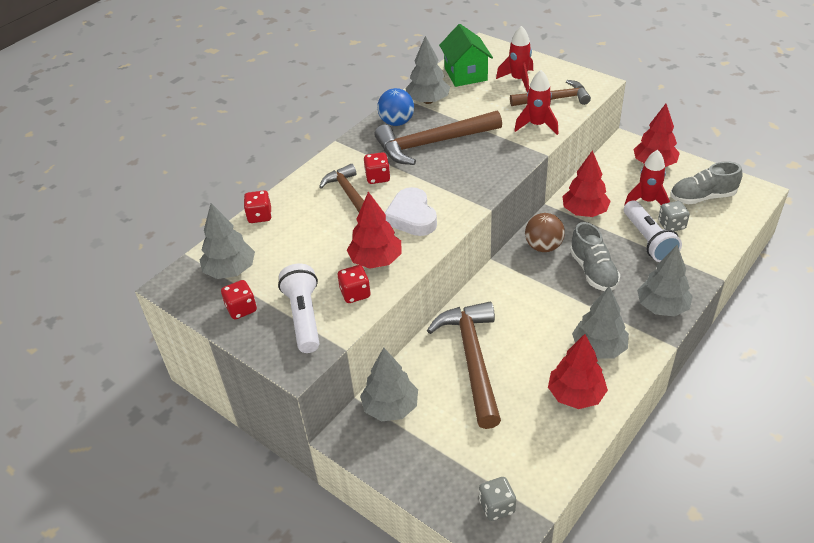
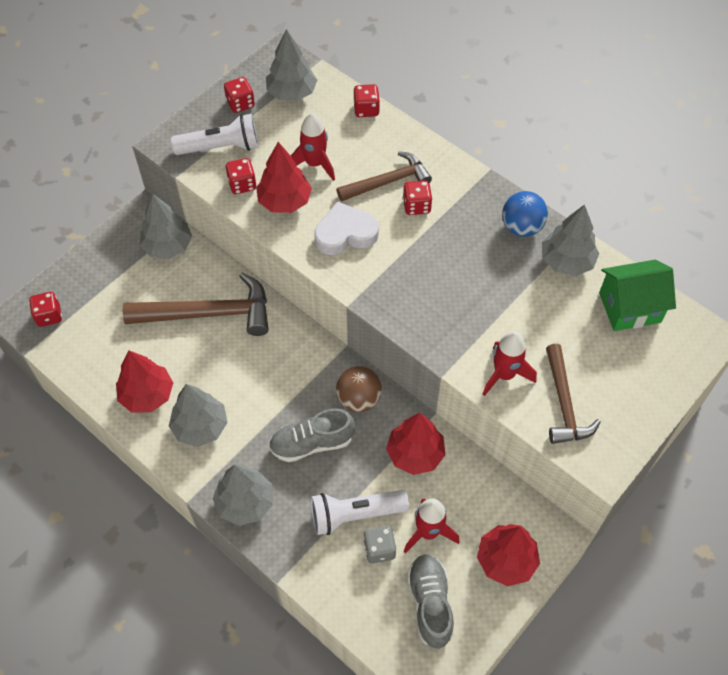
camera: 90 degrees right, 15 degrees up
brown hammer [374,110,502,165] -> none
grey dice [479,477,516,521] -> red dice [29,292,62,327]
red rocket [496,26,533,92] -> red rocket moved to [291,113,335,181]

